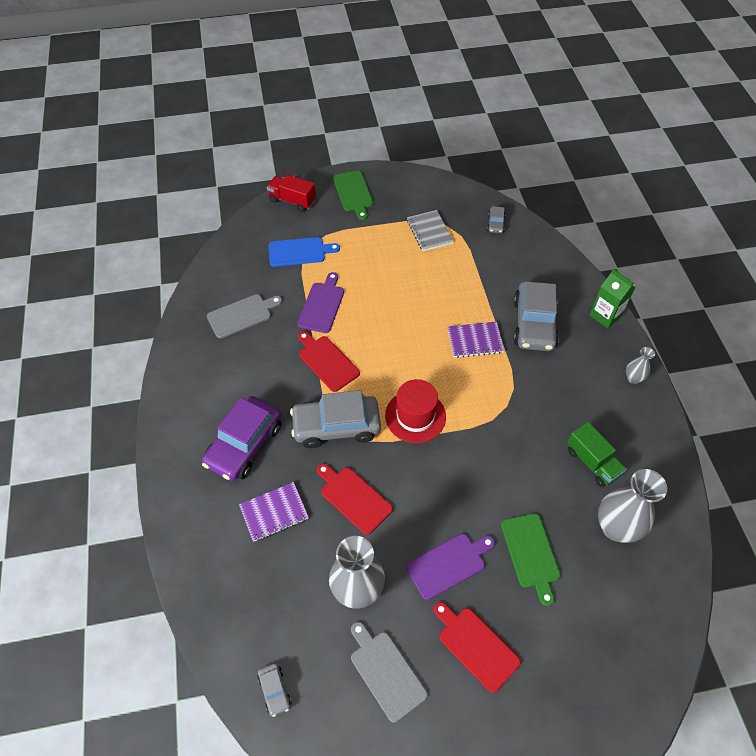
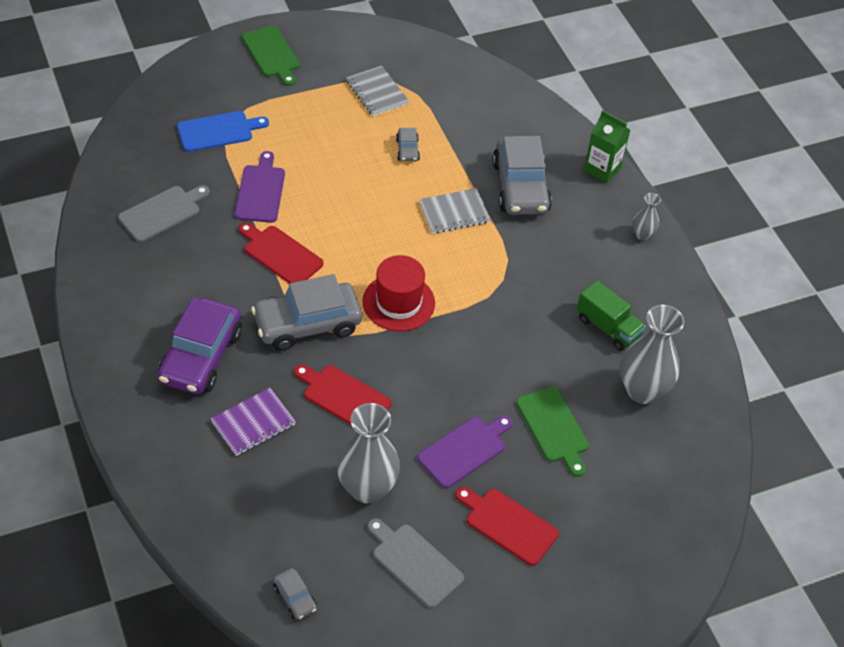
camera: 15 degrees left, 5 degrees down
red truck [267,174,316,212] -> none
purple notebook [448,322,504,358] -> grey notebook [419,188,491,234]
grey car [487,206,506,233] -> grey car moved to [396,128,420,162]

